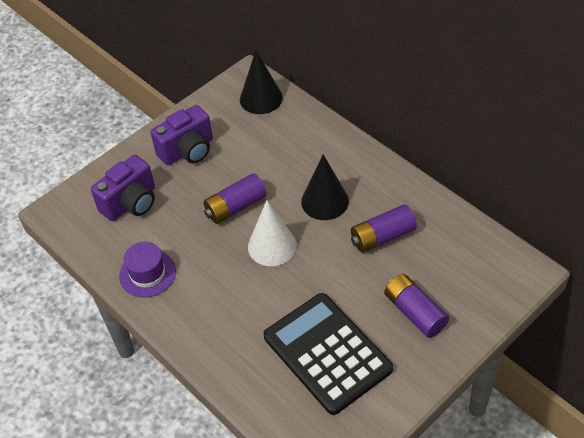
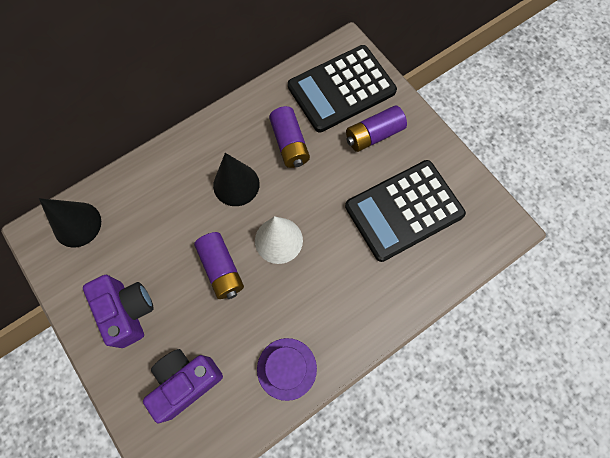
camera: 85 degrees left, 20 degrees up
purple camera [91,155,155,221] -> purple camera turned 90 degrees counterclockwise [143,349,223,423]
none -> black calculator [288,45,397,132]

